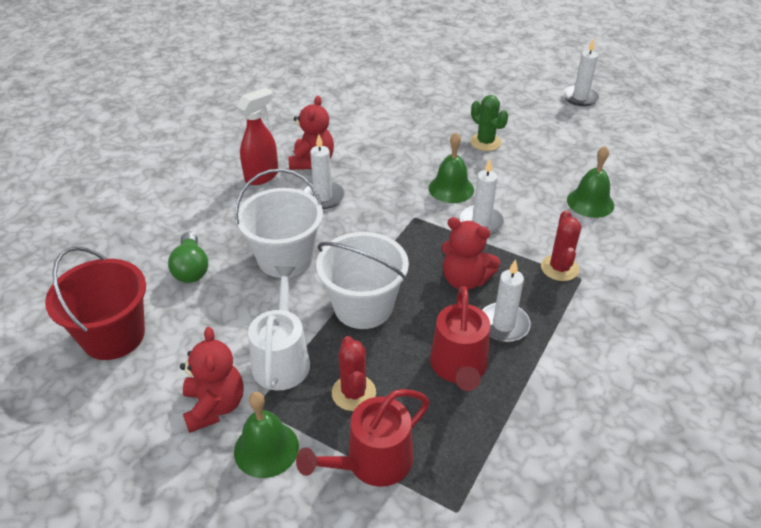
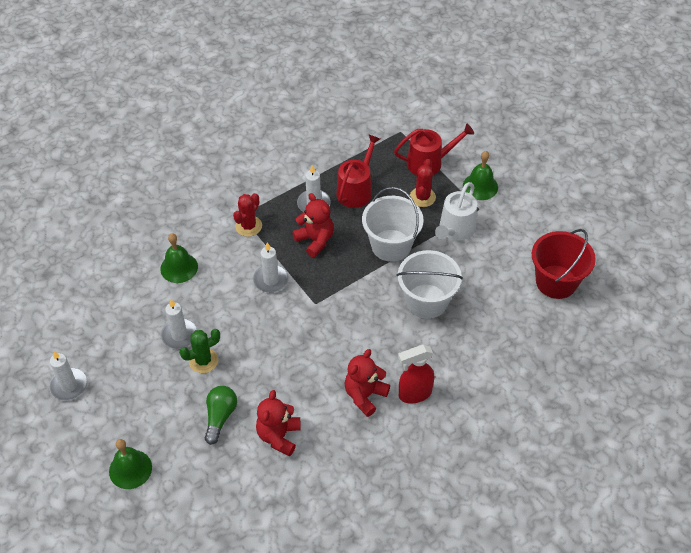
camera: 155 degrees left, 10 degrees up
green light bulb [168,232,208,283] -> green light bulb moved to [205,386,237,445]
red teddy bear [180,327,243,433] -> red teddy bear moved to [256,390,301,456]
white candle [302,134,344,209] -> white candle moved to [161,299,197,349]
green bell [429,132,474,203] -> green bell moved to [109,439,152,489]
green cactus [470,95,508,151] -> green cactus turned 75 degrees clockwise [179,329,220,373]

